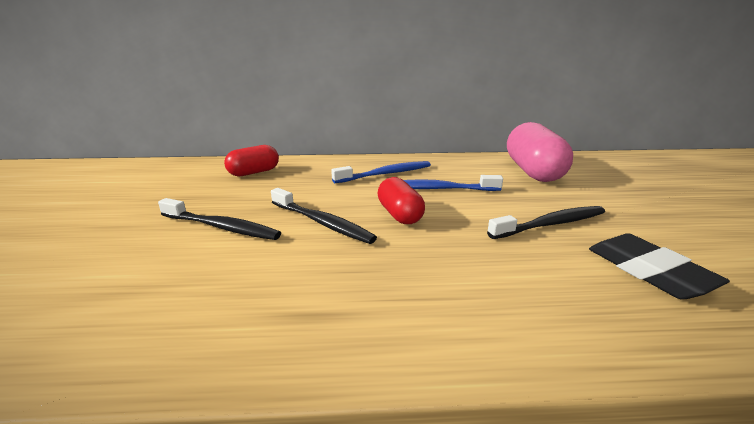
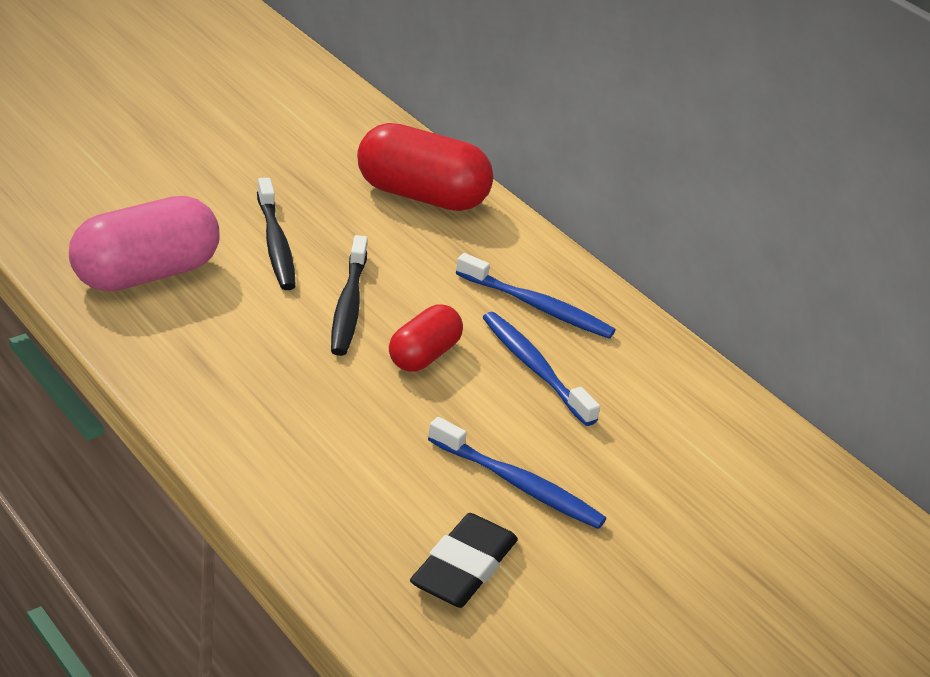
camera: 50 degrees right, 10 degrees up
red capsule [224,145,279,176] -> red capsule [357,123,493,211], size x1.70
black toothbrush [487,206,605,239] -> blue toothbrush [428,417,606,529]
pink capsule [507,122,573,182] -> pink capsule moved to [69,196,220,292]

